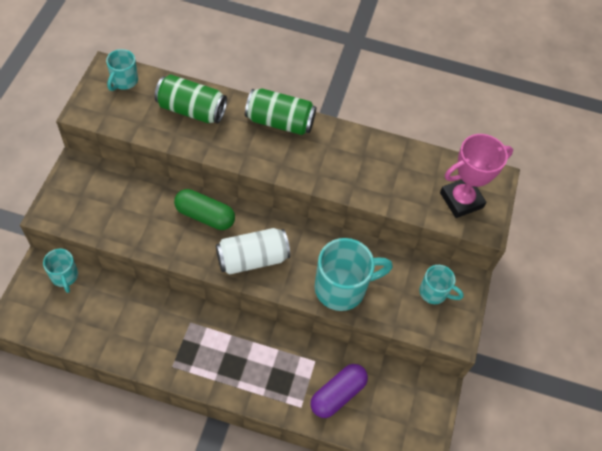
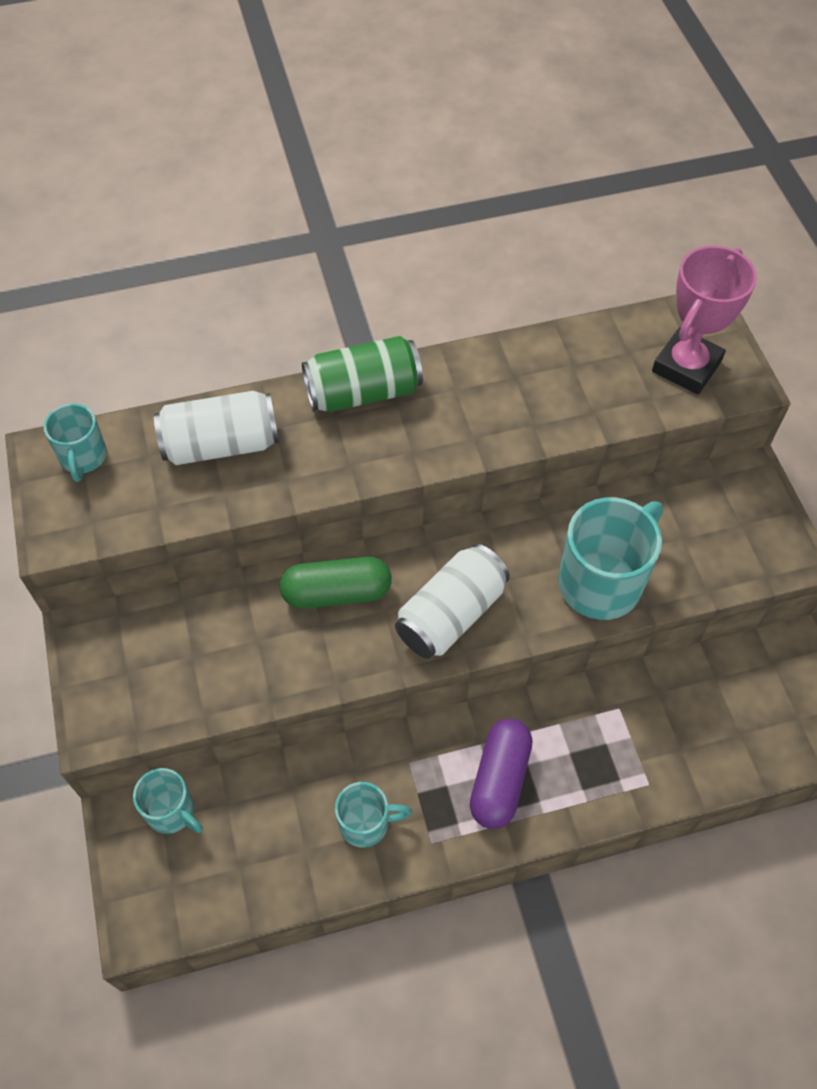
camera: 25 degrees left, 0 degrees up
green can [155,74,227,124] -> white can [154,391,279,465]
purple capsule [311,364,368,418] -> purple capsule moved to [470,719,532,829]
turquoise mug [419,265,464,304] -> turquoise mug moved to [335,782,412,848]

